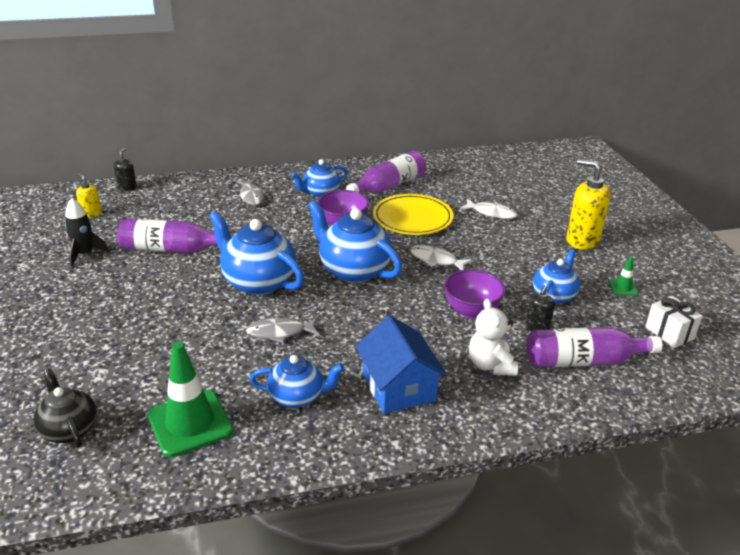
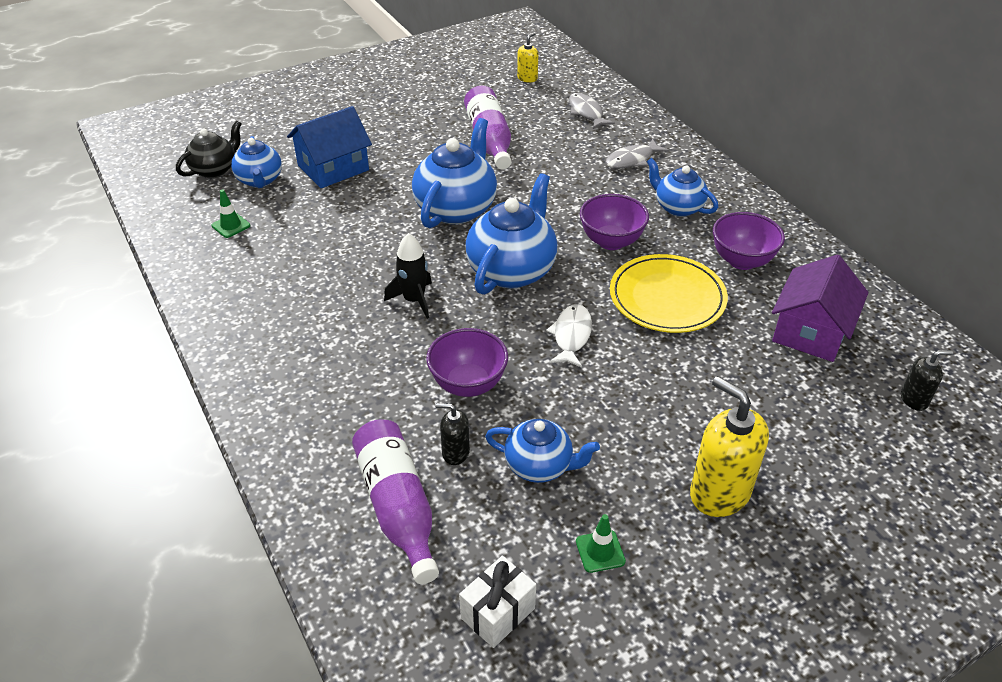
camera: 75 degrees right, 10 degrees up
black rocket [65,198,109,267] -> black rocket moved to [384,233,432,319]
black soap dispenser [114,148,137,191] -> black soap dispenser moved to [901,350,953,411]
green traffic cone [148,342,233,457] -> green traffic cone [211,189,250,238], size x0.47
grey fish [246,317,319,343] -> grey fish moved to [569,93,615,129]
blue teapot [250,355,344,408] -> blue teapot moved to [231,136,282,188]
purple bottle [346,151,426,193] -> purple bowl [713,212,785,270]
blue house [356,315,447,414] -> blue house moved to [287,106,372,188]
white fish [460,199,518,219] -> none
white teddy bear [469,298,518,376] -> none
yellow soap dispenser [566,159,611,250] -> yellow soap dispenser turned 60 degrees counterclockwise [690,376,769,517]
none -> purple house [772,255,869,362]

